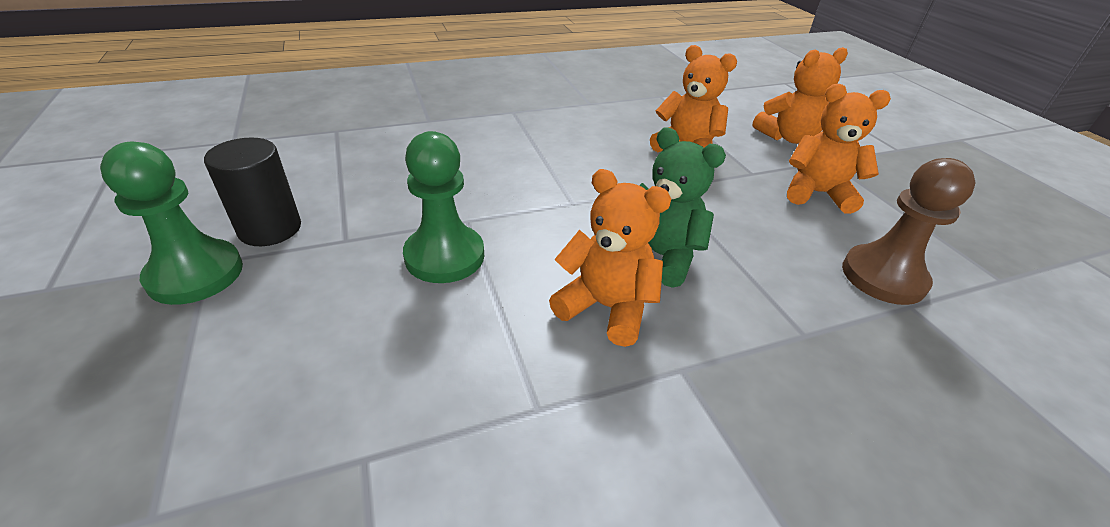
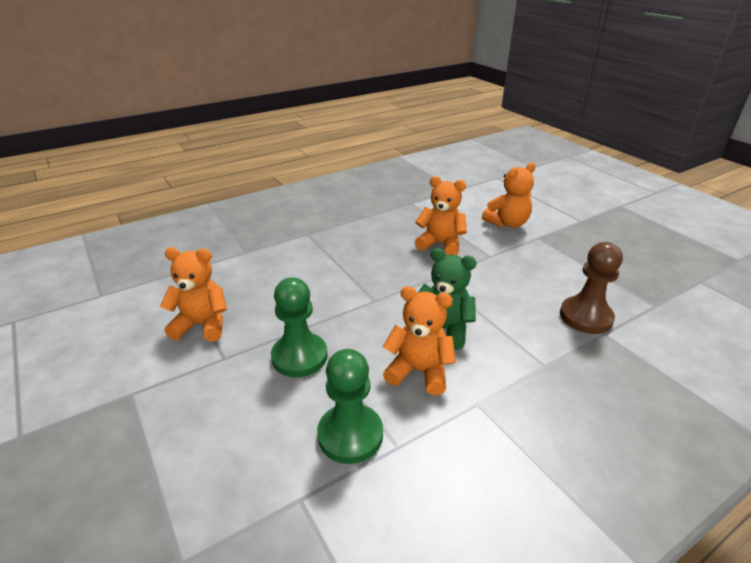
camera: 10 degrees left, 5 degrees down
green pawn [100,142,243,305] -> green pawn moved to [317,349,383,464]
black cylinder [204,138,301,246] -> none
orange teddy bear [787,84,891,214] -> orange teddy bear moved to [160,248,227,342]

